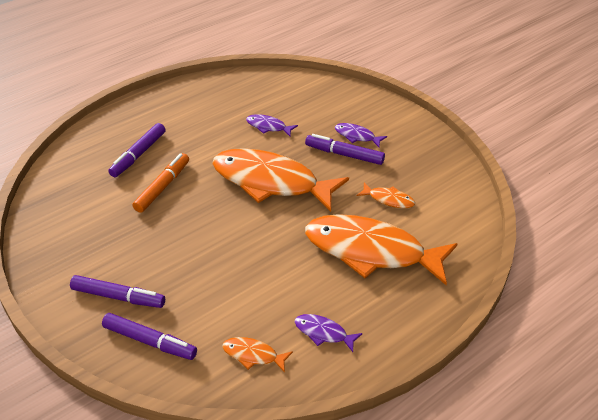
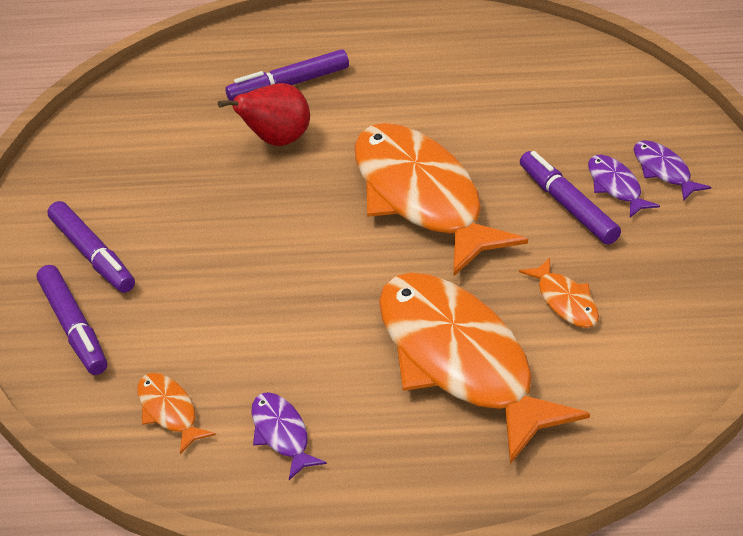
camera: 40 degrees right, 0 degrees up
orange marker [133,153,189,213] -> red pear [218,83,310,146]
purple fish [246,114,298,136] -> purple fish moved to [634,140,711,201]

